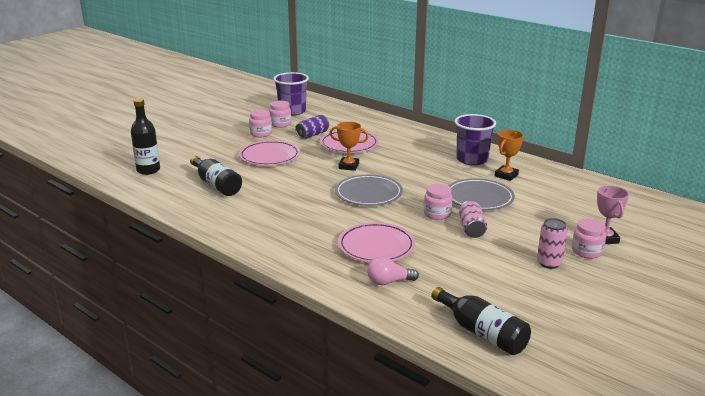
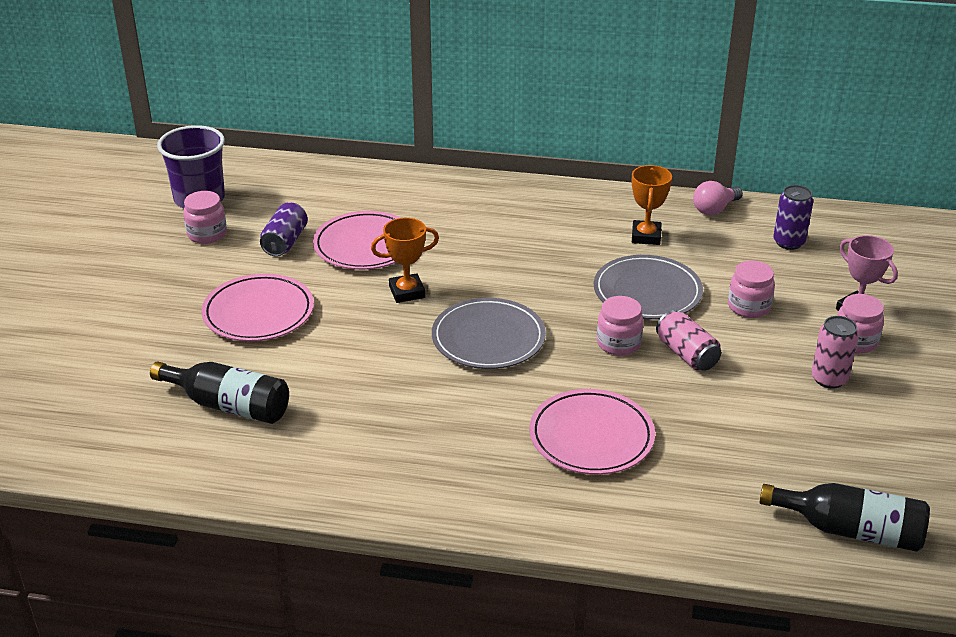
camera: 30 degrees left, 10 degrees up
black bottle [131,98,160,175] -> none
pink jar [249,109,272,137] -> pink jar moved to [728,261,775,318]
pink light bulb [367,256,419,285] -> pink light bulb moved to [693,181,743,215]
purple cup [455,114,496,166] -> none
none -> purple can [773,185,813,250]

